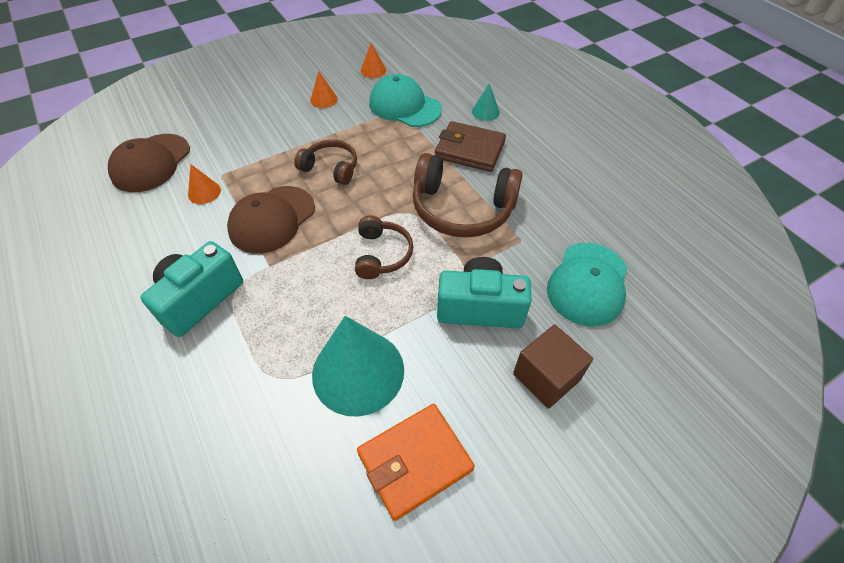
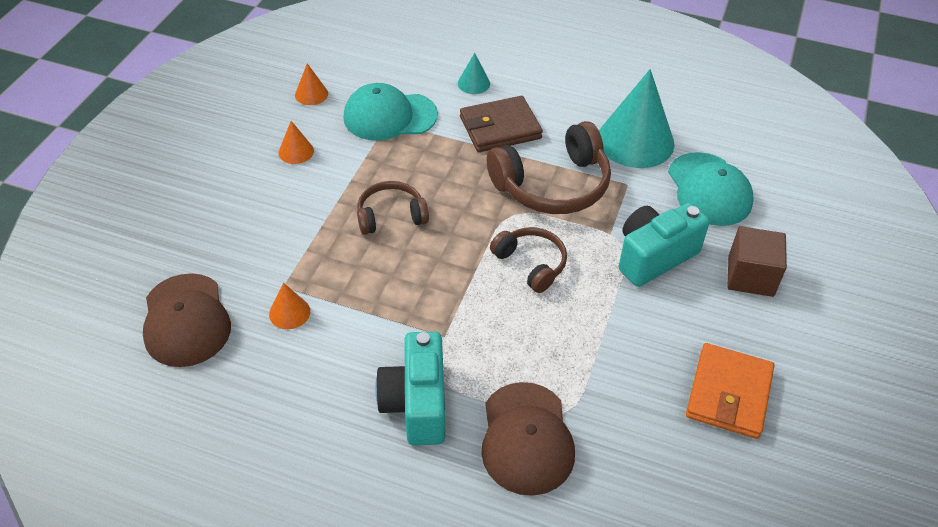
camera: 40 degrees left, 5 degrees down
brown cap [227,186,315,254] -> brown cap moved to [481,382,575,496]
turquoise cone [312,316,404,417] -> turquoise cone moved to [599,69,674,168]

